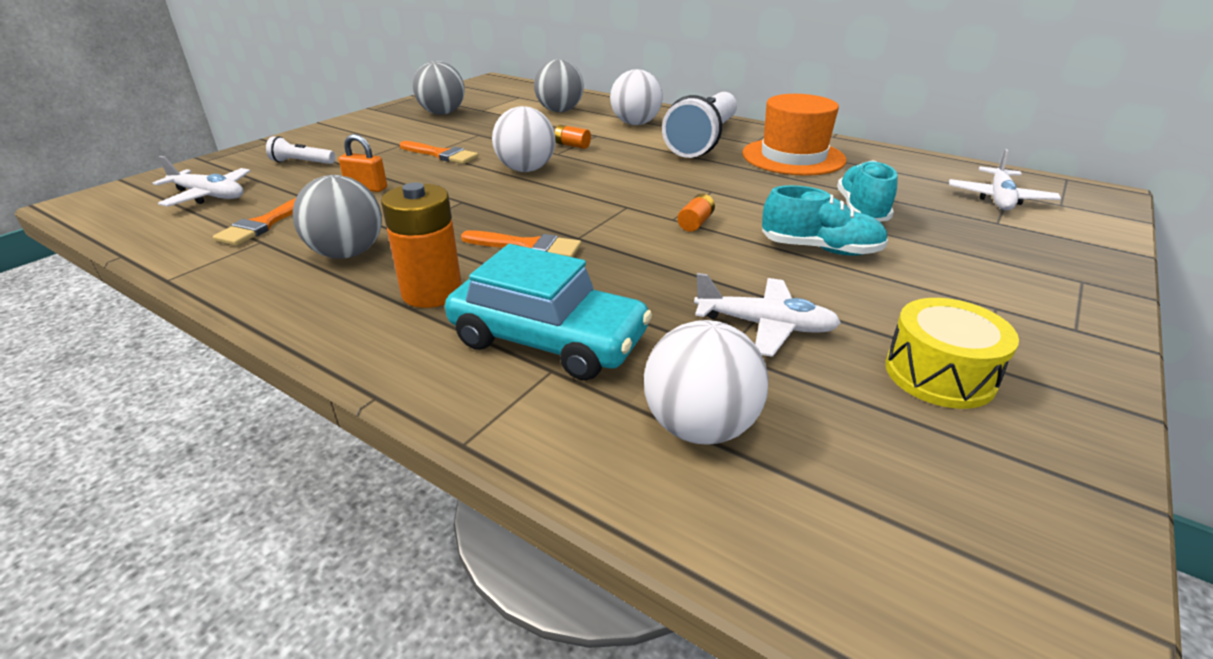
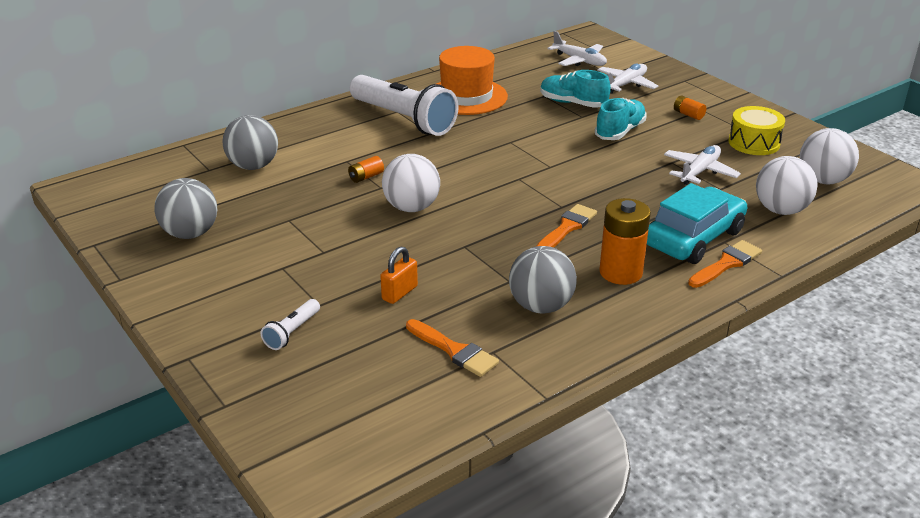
camera: 70 degrees left, 0 degrees up
white plane [153,156,251,207] -> white plane moved to [597,63,658,94]
orange brush [400,141,479,164] -> orange brush moved to [688,240,762,288]
white ball [610,69,663,125] -> white ball moved to [800,128,859,184]
orange battery [677,194,715,232] -> orange battery moved to [674,96,706,120]

